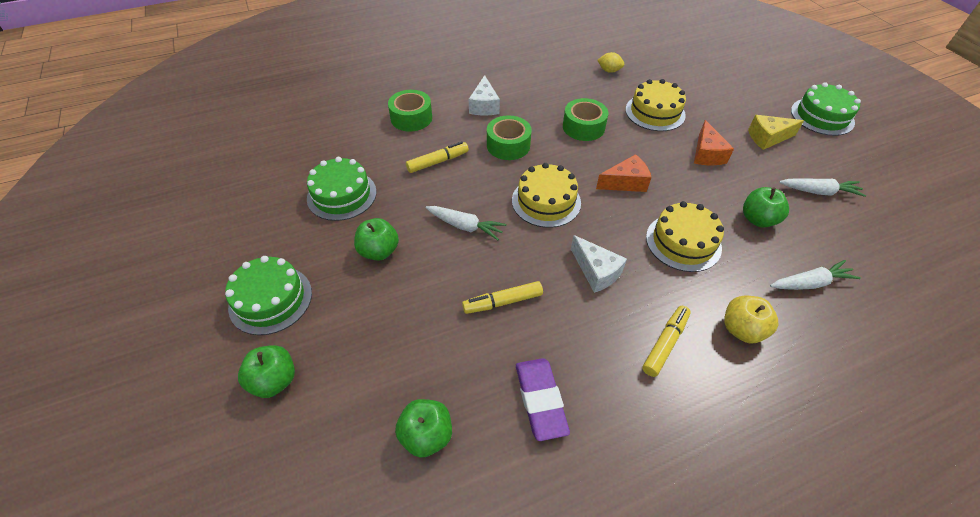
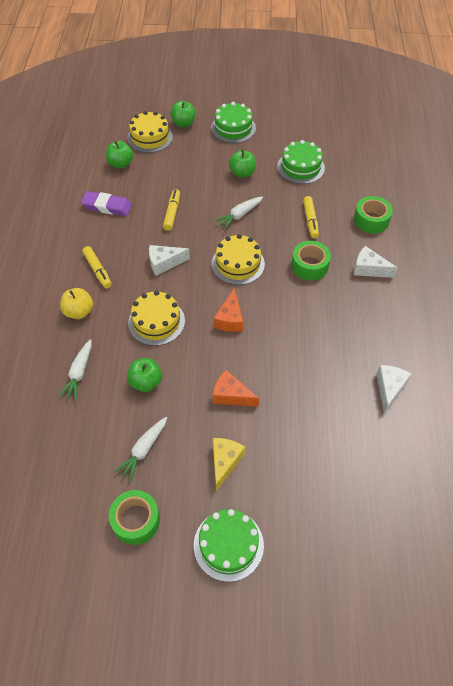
camera: 115 degrees right, 5 degrees up
green tape [563,98,609,141] -> green tape moved to [109,490,160,545]
yellow lemon [597,52,624,73] -> white cheese [376,365,411,413]
yellow cake [626,79,686,131] -> yellow cake moved to [127,111,173,153]

